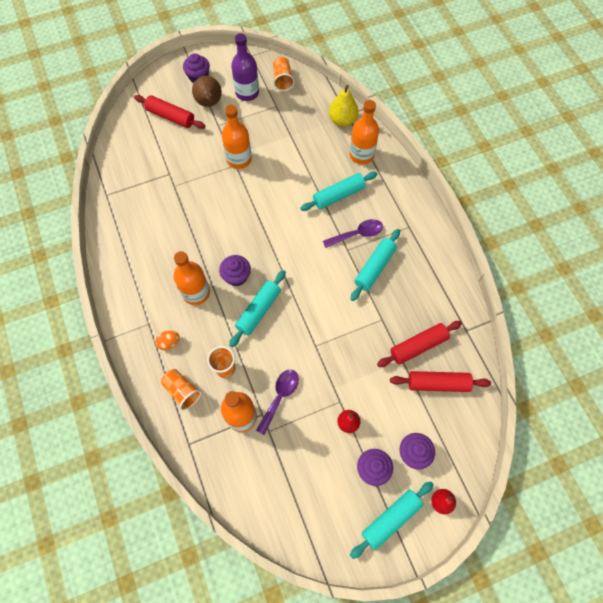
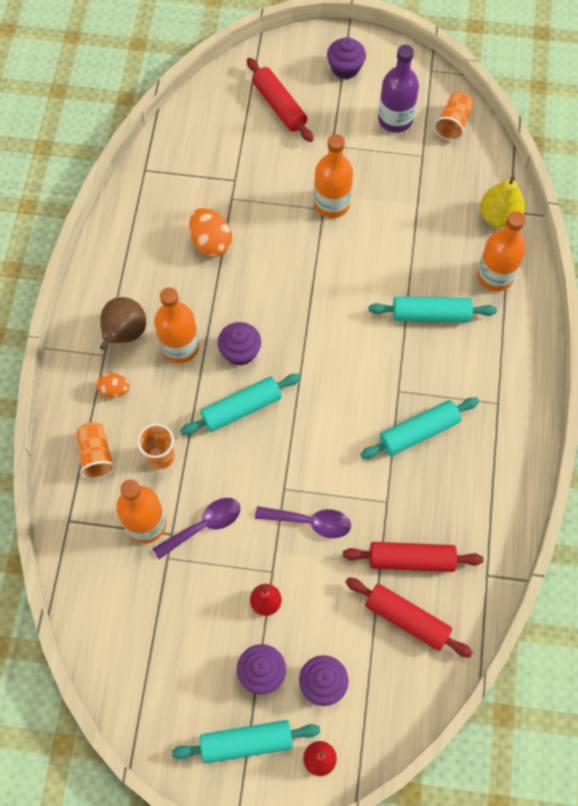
camera: 30 degrees right, 0 degrees up
brown pear [192,76,222,107] -> brown pear moved to [100,297,146,350]
purple spoon [323,219,383,248] -> purple spoon moved to [255,506,351,538]
none -> orange egg [189,208,232,257]

